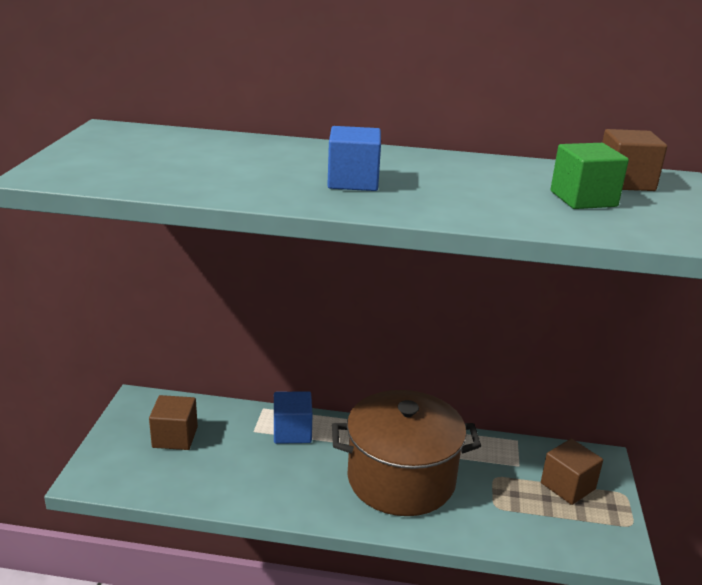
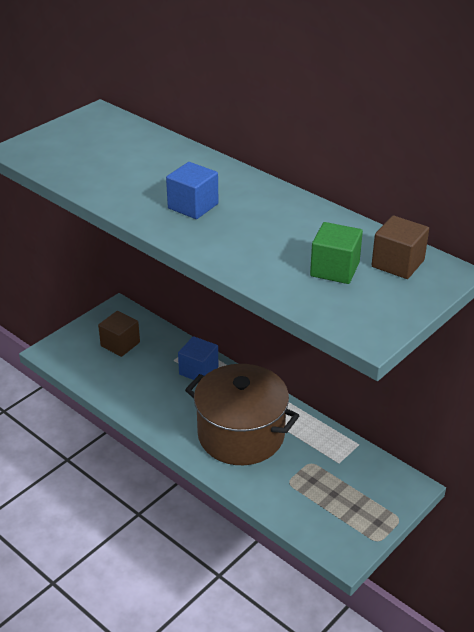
camera: 35 degrees right, 10 degrees up
brown cube [541,439,603,505] -> none

